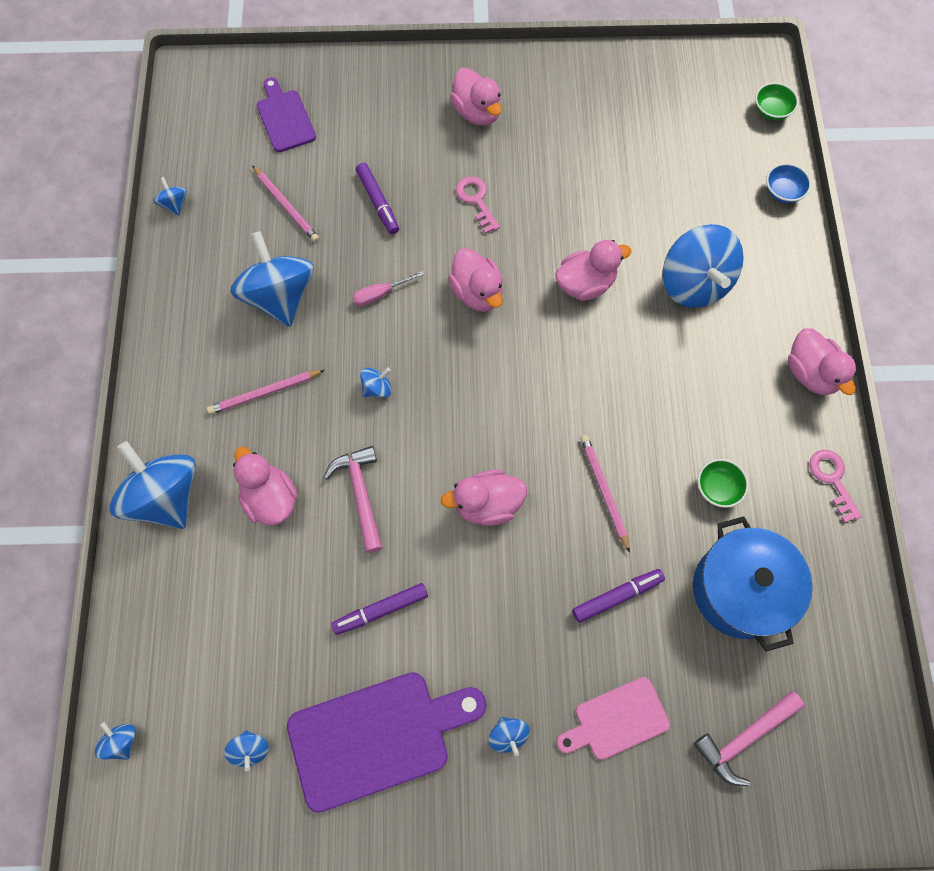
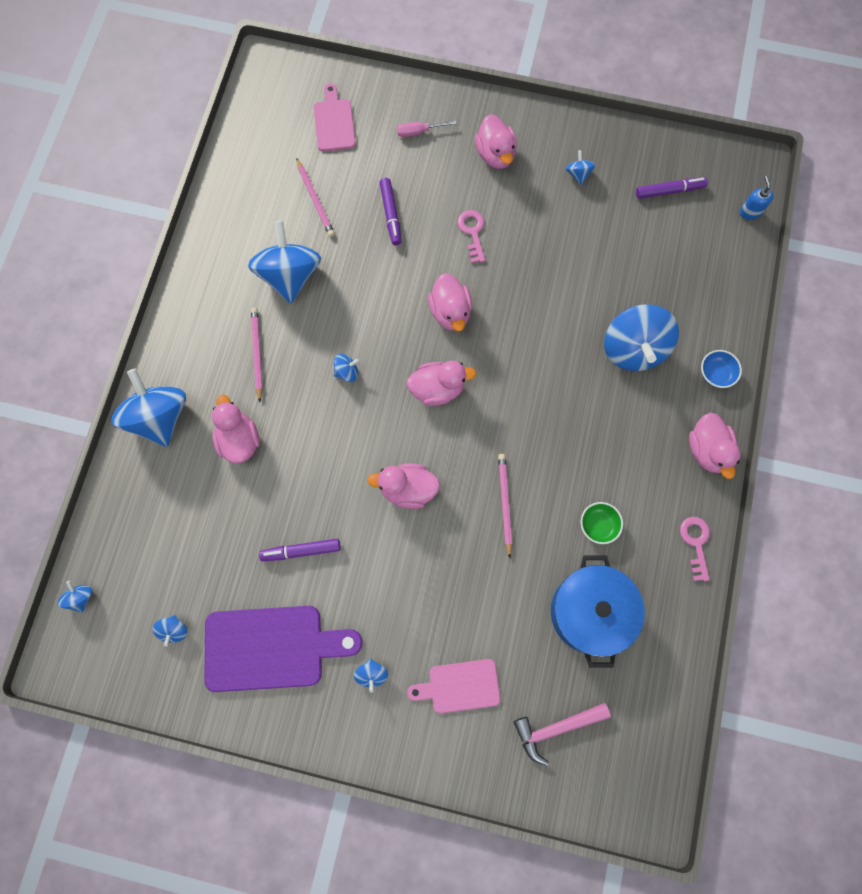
camera: 15 degrees right, 5 degrees up
blue spinning top [153,177,187,216] -> blue spinning top moved to [566,150,595,185]
pink pencil [207,370,325,415] -> pink pencil turned 90 degrees clockwise [251,308,263,402]
purple cutting board [257,78,316,152] -> pink cutting board [314,84,356,152]
pink hammer [324,446,383,553] -> none
pink screwdriver [352,271,424,306] -> pink screwdriver moved to [397,121,457,137]
pink duck [555,240,631,301] -> pink duck moved to [406,361,476,406]
purple marker [572,569,665,623] -> purple marker moved to [636,177,708,199]
green bowl [755,82,799,121] -> blue soap dispenser [740,176,773,220]
blue bowl [766,163,811,203] -> blue bowl moved to [701,350,742,388]

